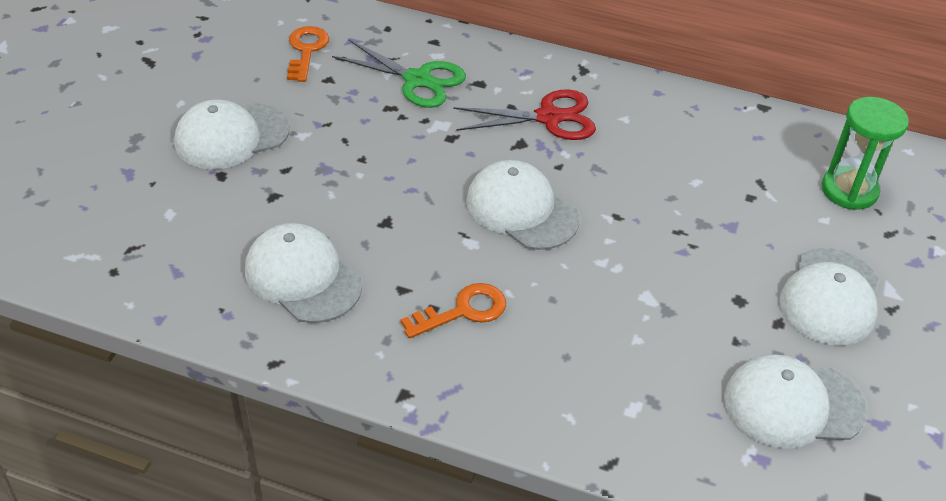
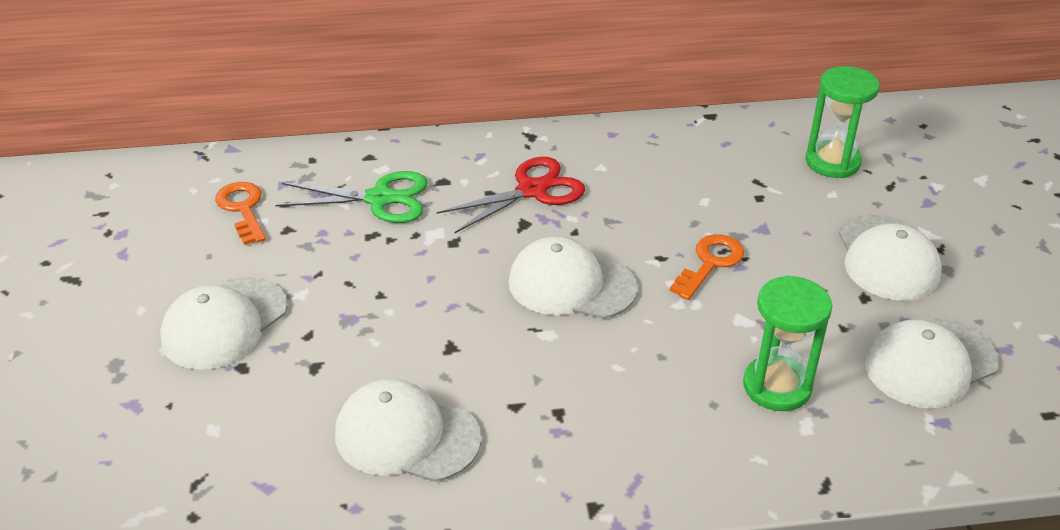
camera: 25 degrees left, 5 degrees down
orange key [401,283,506,339] -> orange key moved to [670,234,744,300]
none -> green hourglass [743,276,832,411]

